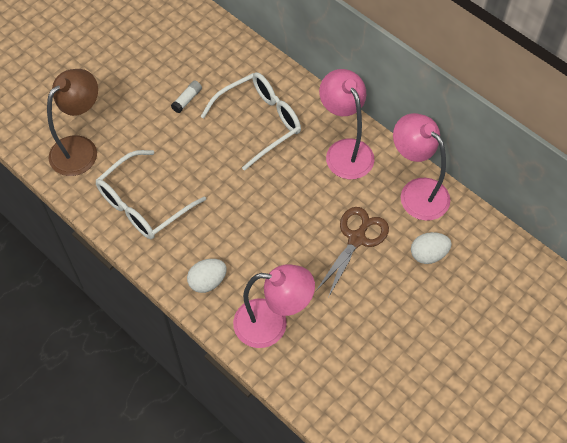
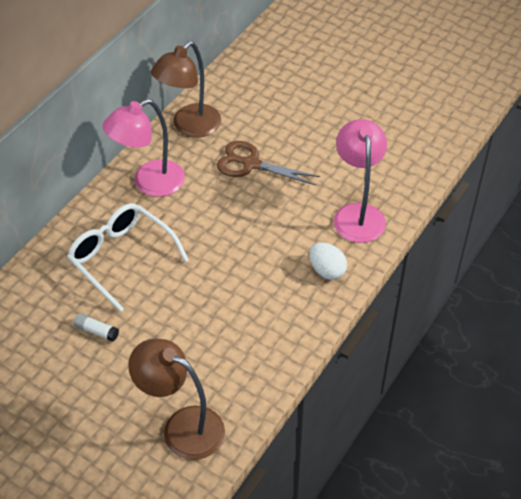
camera: 100 degrees left, 10 degrees down
white glasses [96,150,206,239] -> none
pink lamp [393,113,450,221] -> brown lamp [151,41,221,138]
white egg [411,232,452,264] -> none

